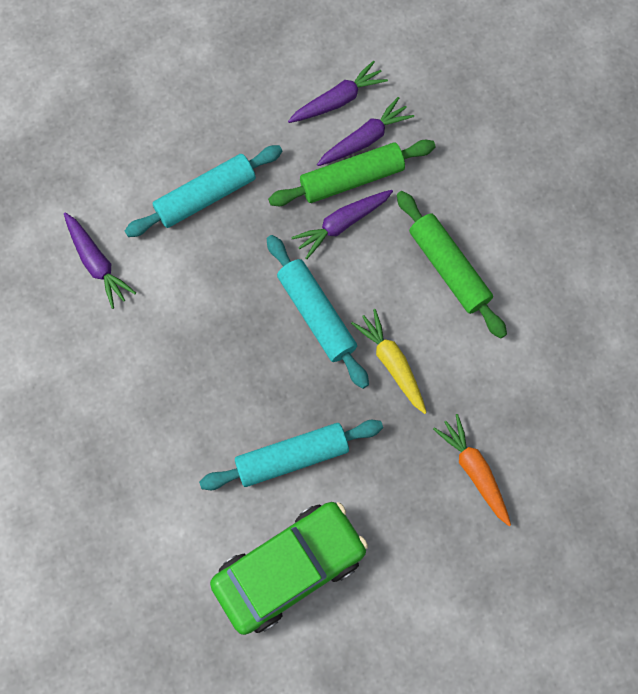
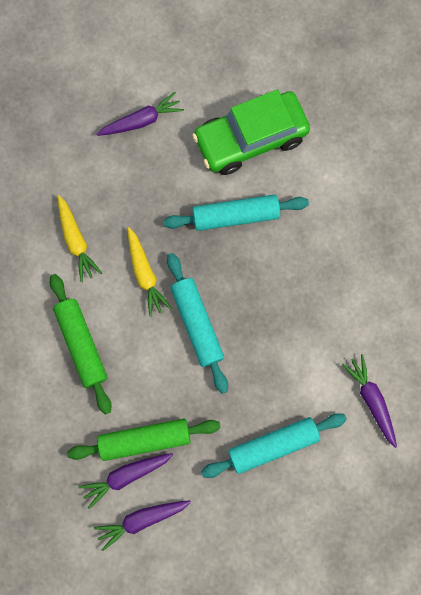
camera: 170 degrees left, 5 degrees up
purple carrot [291,190,393,259] -> purple carrot moved to [96,92,184,136]
orange carrot [433,414,511,526] -> none
none -> yellow carrot [58,195,102,282]

